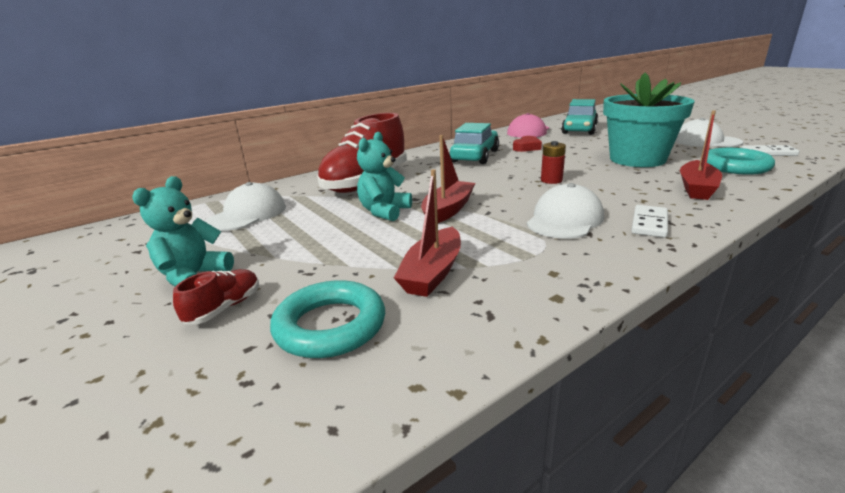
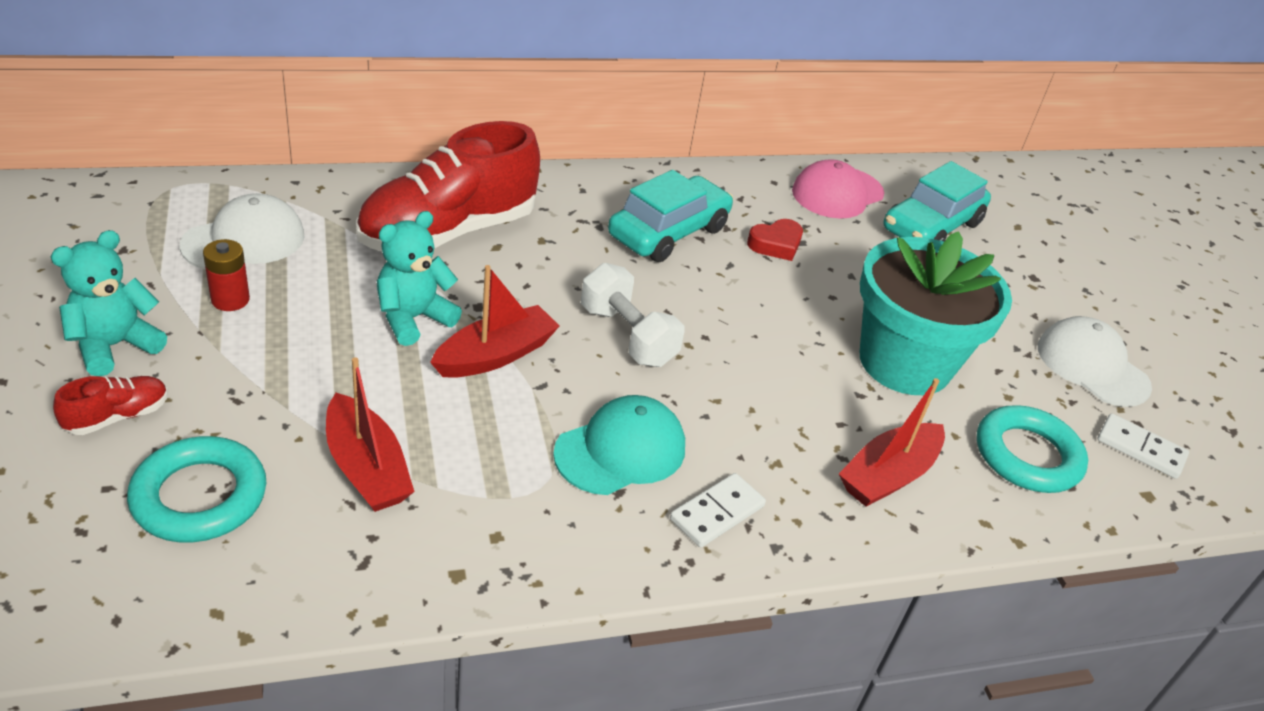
camera: 15 degrees right, 15 degrees up
red boat [394,169,461,297] -> red boat turned 75 degrees counterclockwise [326,357,414,512]
white cap [527,183,604,239] -> turquoise cap [553,395,685,495]
red battery [541,141,566,184] -> red battery moved to [203,239,250,311]
none -> white dumbbell [581,263,685,367]

